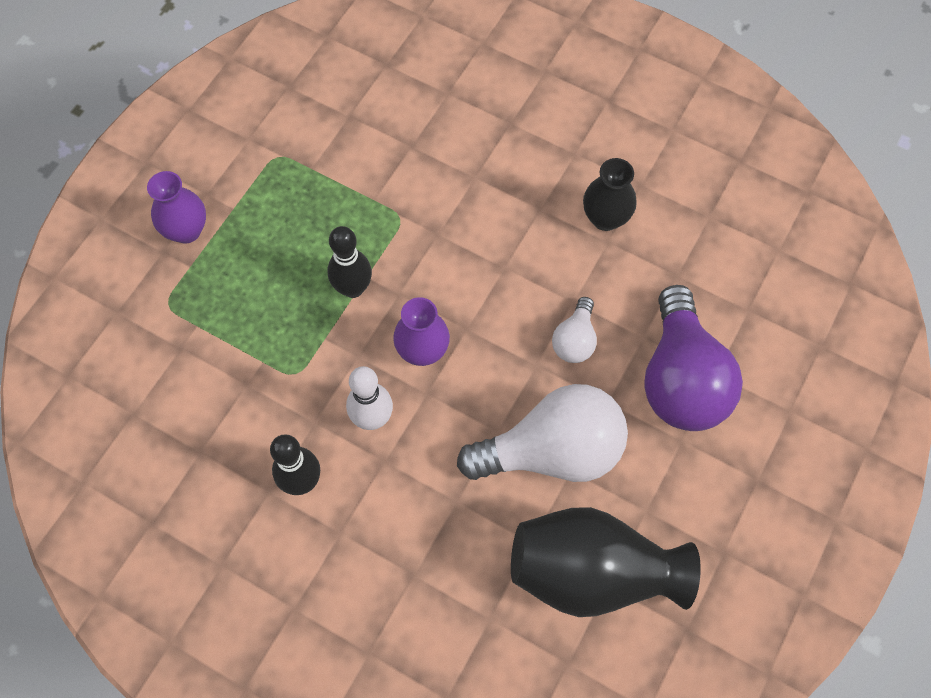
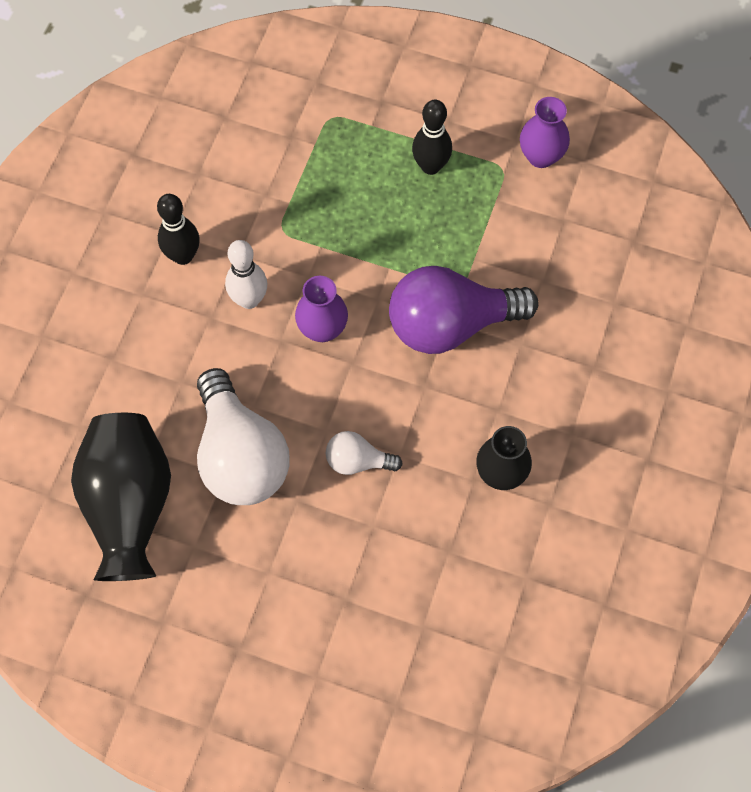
camera: 80 degrees right, 0 degrees up
purple vase [147,171,206,244] -> purple vase moved to [520,97,570,168]
black bowling pin [328,226,372,298] -> black bowling pin moved to [412,100,452,175]
purple light bulb [644,285,743,431] -> purple light bulb moved to [389,266,539,354]

